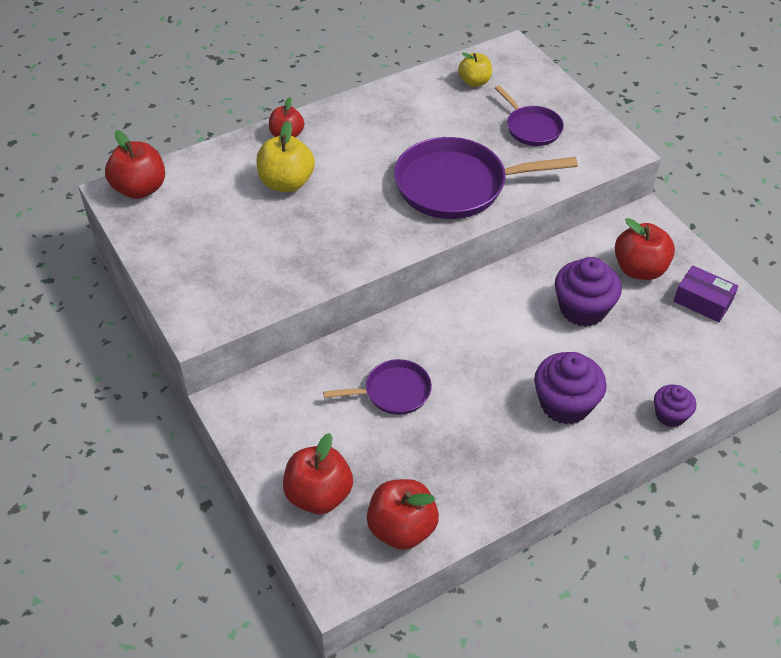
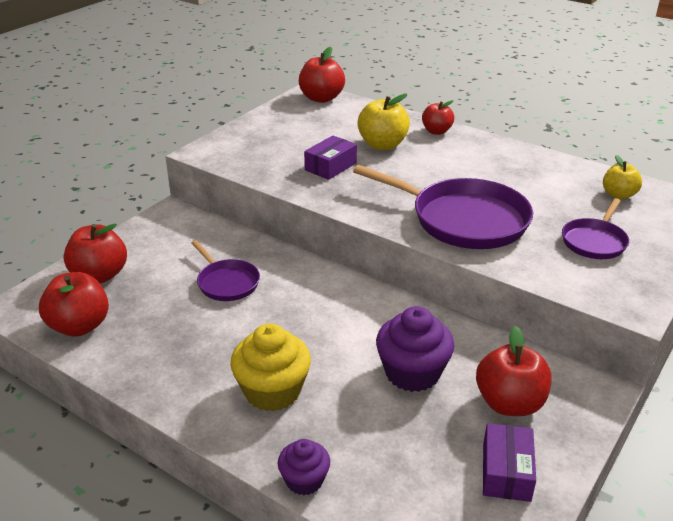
camera: 65 degrees right, 15 degrees down
purple pan [394,137,578,219] -> purple pan turned 150 degrees clockwise [353,165,533,249]
purple cupcake [534,352,607,424] -> yellow cupcake [230,324,311,412]
none -> purple box [304,136,357,180]

